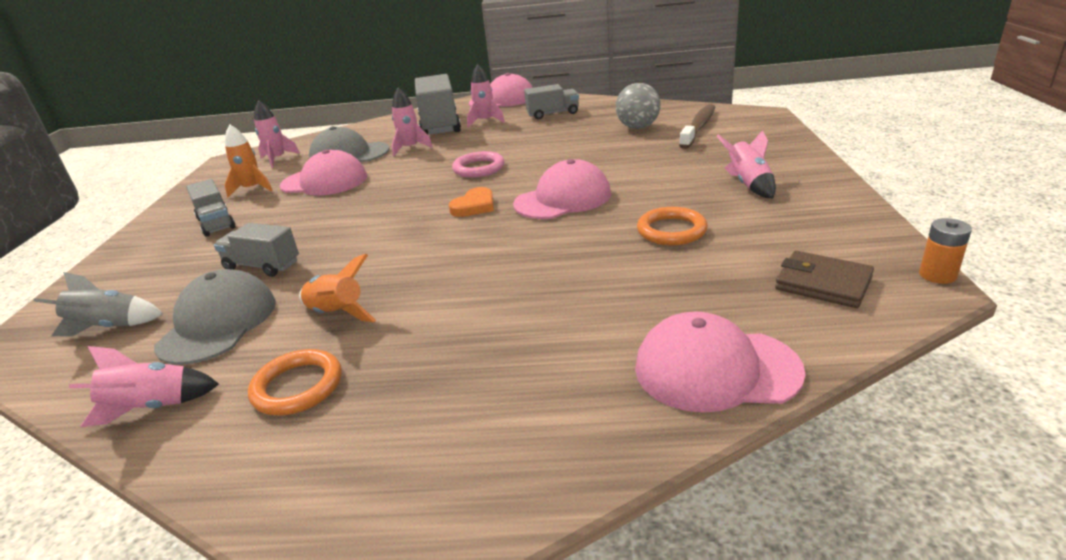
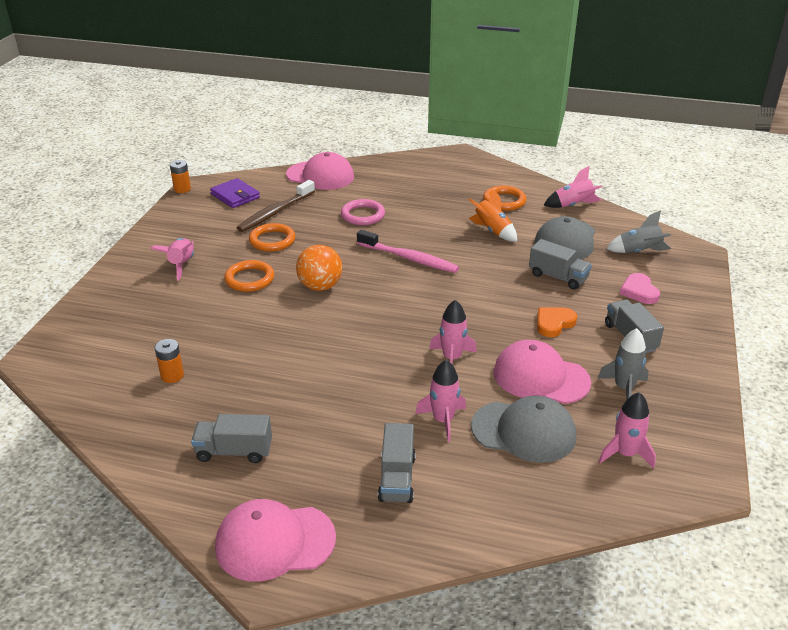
camera: 170 degrees left, 5 degrees up
orange rocket [224,124,273,197] -> grey rocket [598,328,649,401]
grey truck [415,74,461,135] -> grey truck [378,423,416,503], size x0.58
orange heart [449,187,494,217] -> orange heart moved to [537,307,577,337]
pink ring [452,151,505,178] -> pink ring moved to [341,199,385,225]
pink rocket [467,64,505,127] -> pink rocket moved to [429,300,477,365]
pink cap [513,159,611,219] -> orange ball [296,245,342,291]
grey ball [616,83,660,129] -> orange battery [155,339,184,383]
brown toothbrush [679,104,715,149] -> brown toothbrush moved to [237,180,315,232]
brown wallet [775,251,874,308] -> purple wallet [210,178,260,208]
none -> orange ring [224,260,274,292]
none -> pink toothbrush [357,230,459,273]
none -> pink heart [620,273,660,304]

